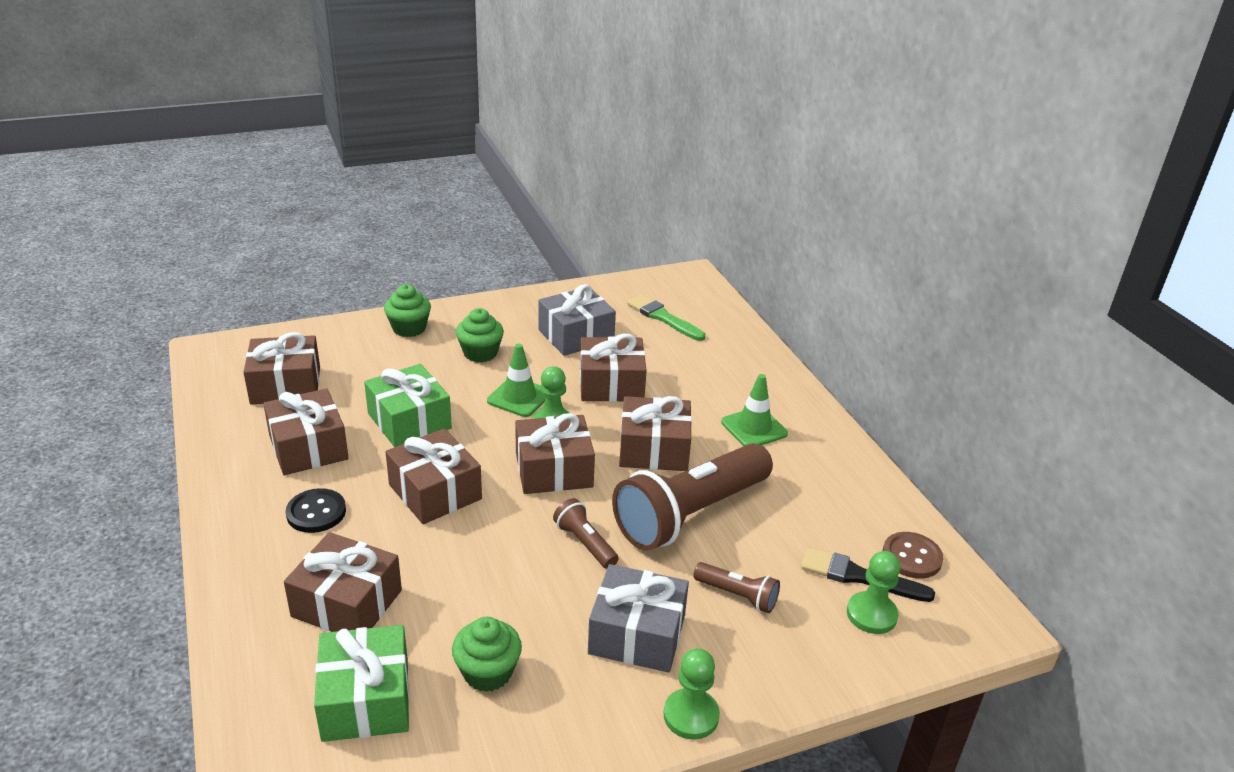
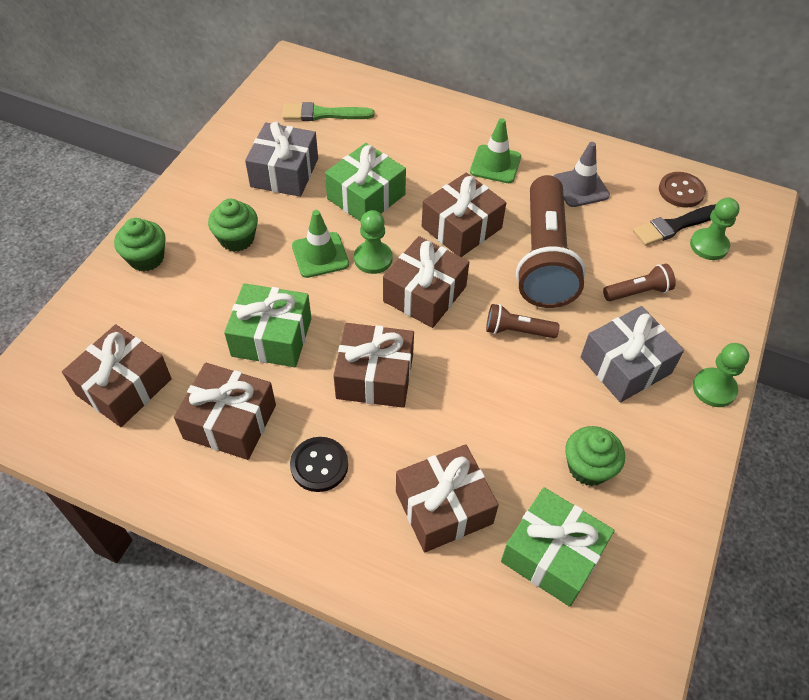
camera: 45 degrees left, 20 degrees up
brown gift [580,334,647,402] -> green gift [325,143,406,222]
none -> grey traffic cone [554,142,610,207]

